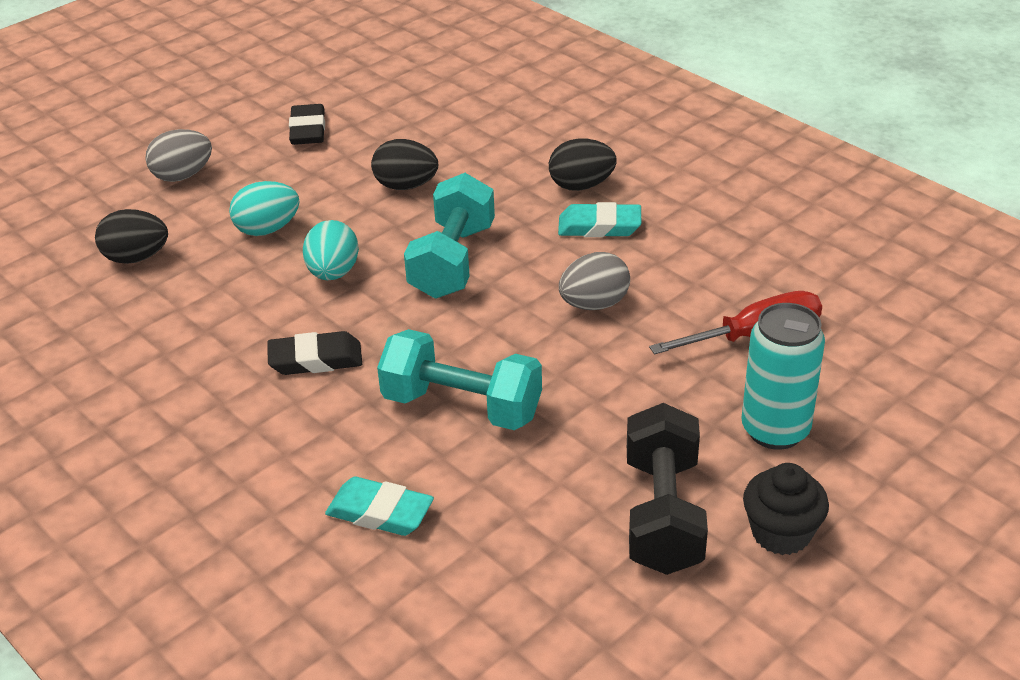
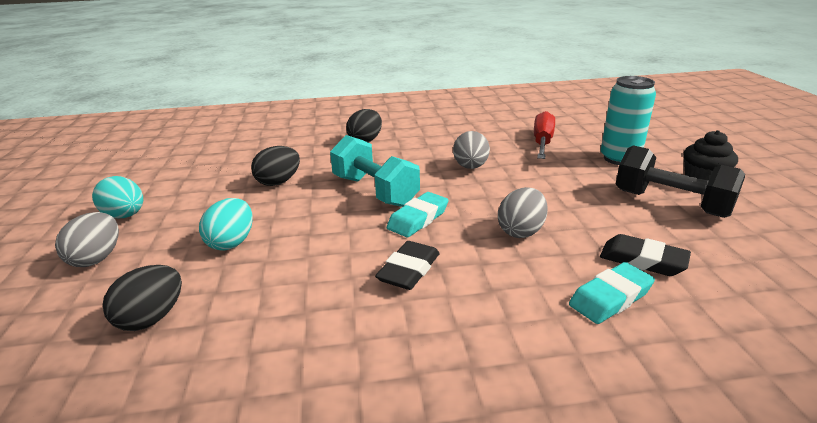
camera: 55 degrees left, 10 degrees down
black eraser [289,104,325,145] -> black eraser moved to [600,234,691,276]
turquoise egg [303,220,359,280] -> turquoise egg moved to [92,176,143,218]
turquoise dumbbell [377,329,542,430] -> grey egg [498,187,548,238]
turquoise eraser [558,202,641,237] -> turquoise eraser moved to [387,192,448,237]

